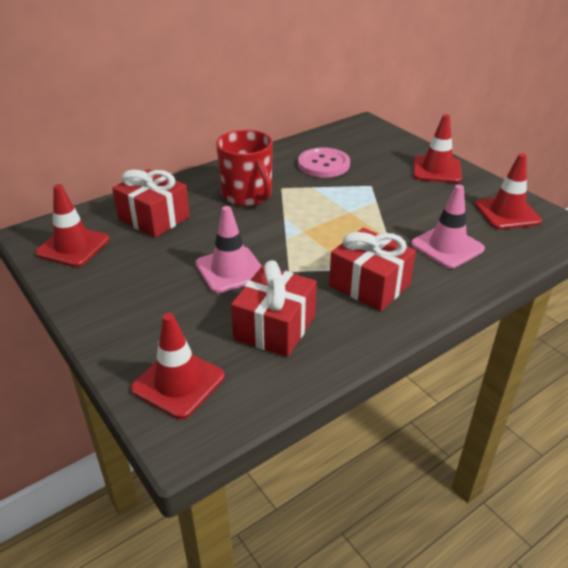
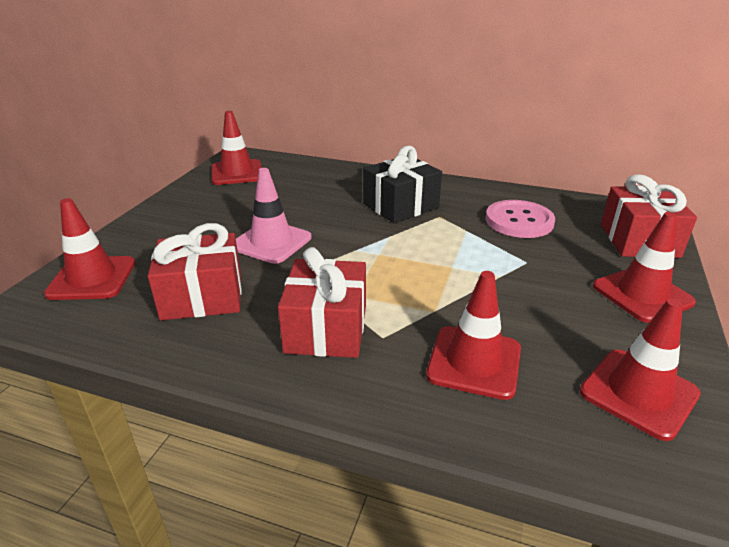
camera: 55 degrees right, 5 degrees down
red gift [112,169,190,238] -> red gift moved to [601,174,697,258]
red mug [216,130,273,206] -> black gift [363,146,442,223]
pink traffic cone [411,184,485,269] -> red traffic cone [426,271,521,400]

